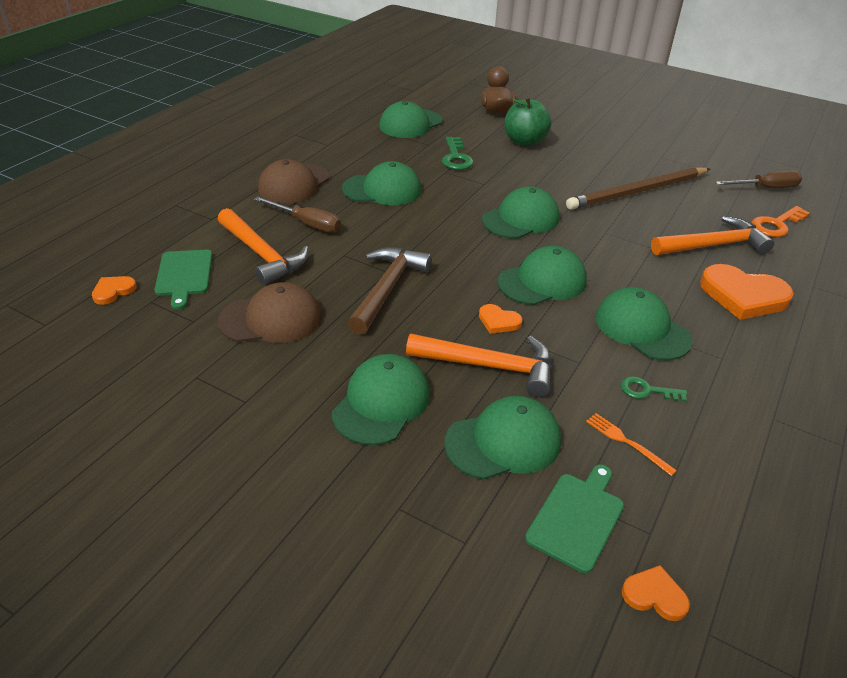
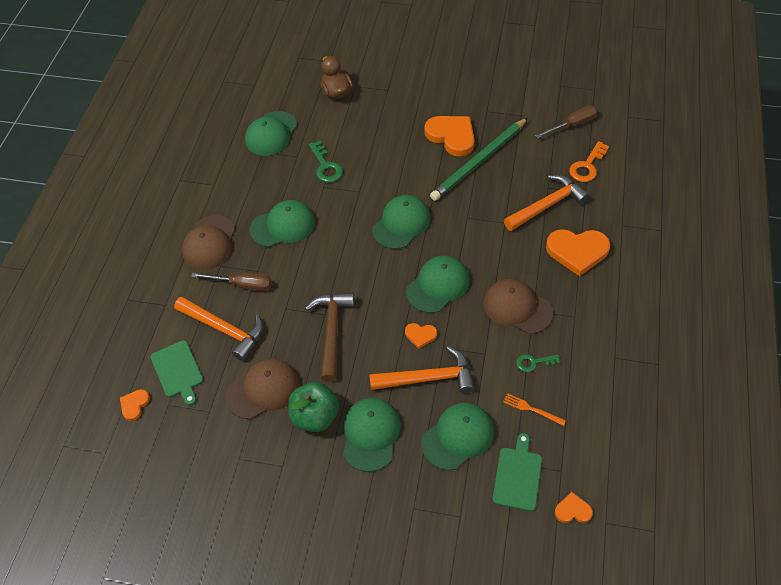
camera: 15 degrees left, 15 degrees up
green apple [504,97,551,146] -> green apple moved to [288,382,339,432]
brown pencil [566,167,710,210] -> green pencil [430,118,528,201]
green cap [595,287,692,361] -> brown cap [483,279,553,334]
none -> orange heart [424,116,475,156]

